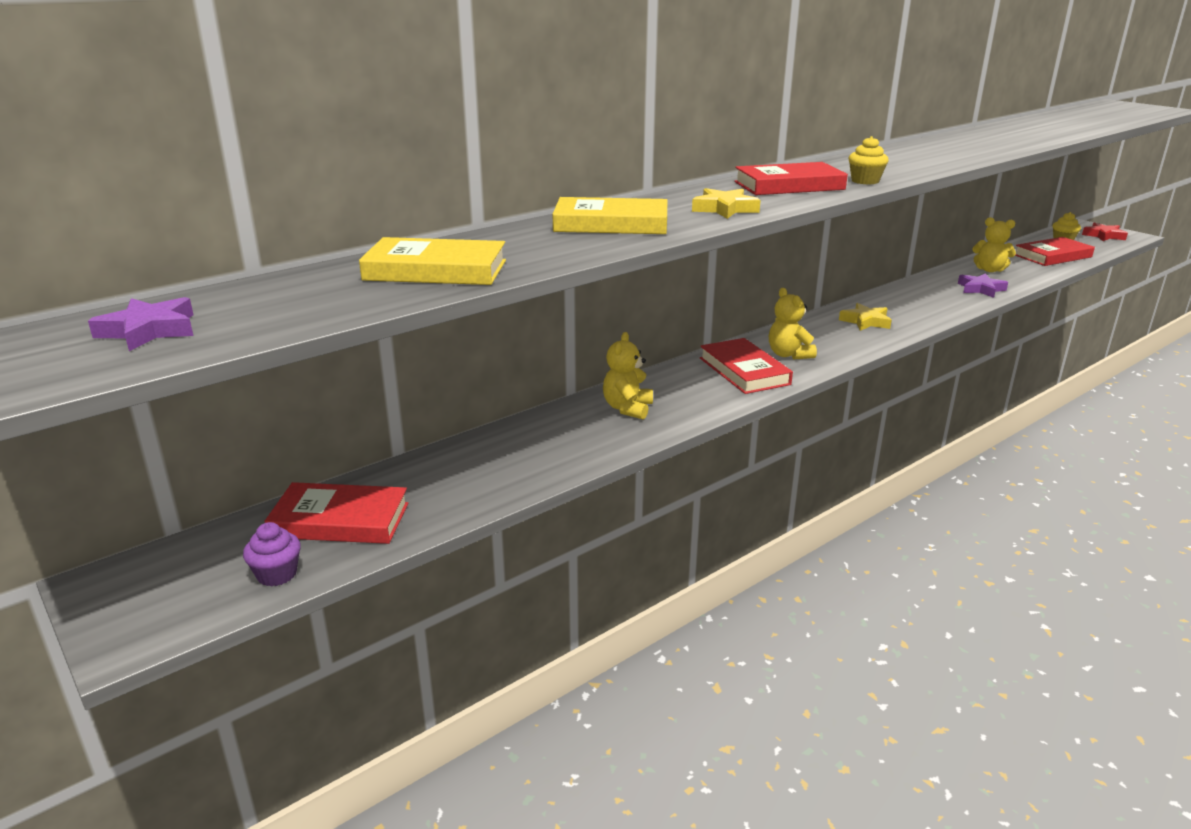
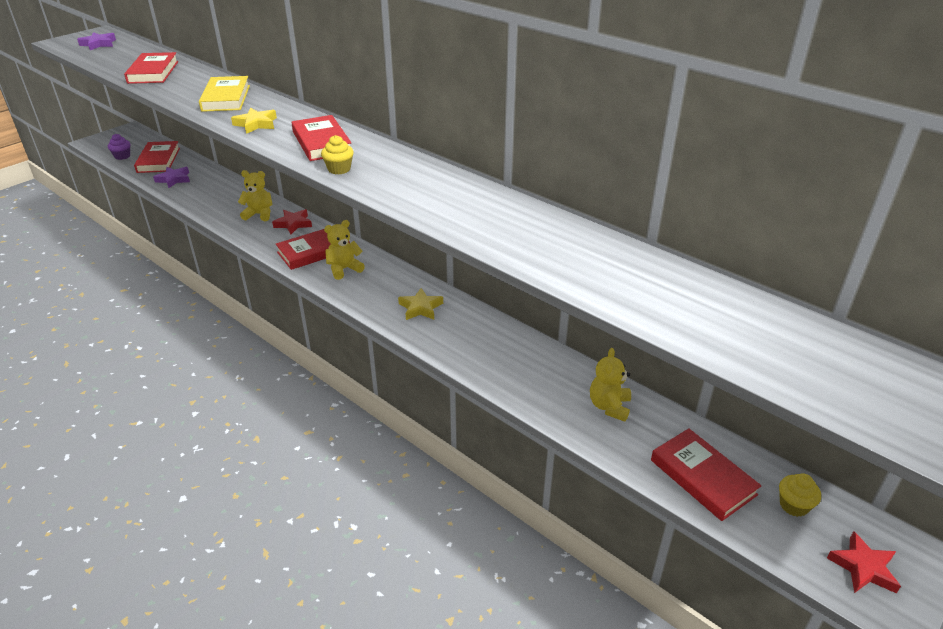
camera: 80 degrees right, 10 degrees up
yellow book [359,237,506,285] -> red book [124,52,178,84]
purple star [958,273,1008,298] -> purple star moved to [153,167,190,188]
none -> red star [272,209,312,235]

